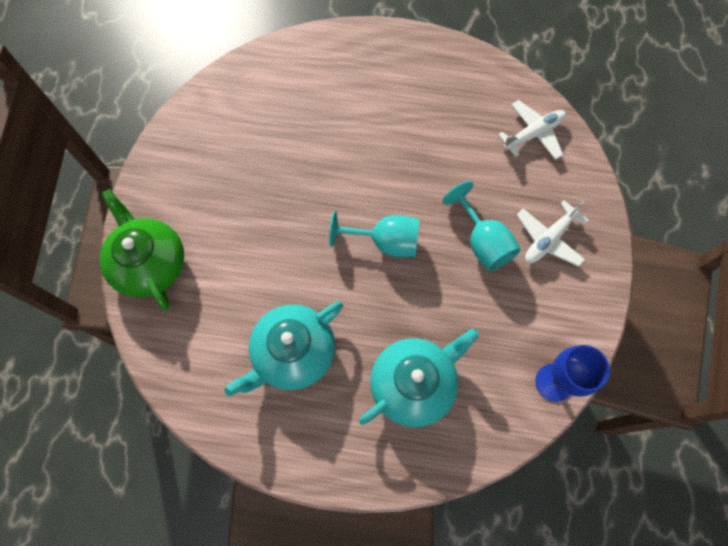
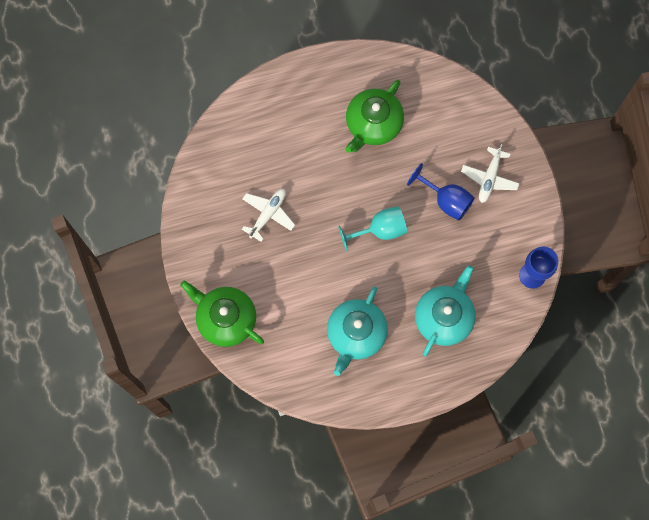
camera: 25 degrees left, 5 degrees up
turquoise goblet [443,181,521,271] -> blue goblet [407,163,475,220]
white plane [498,100,566,160] -> white plane moved to [242,189,295,242]
none -> green teapot [346,80,404,153]

